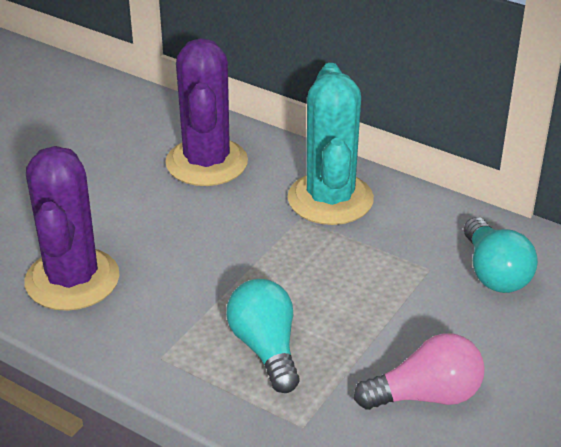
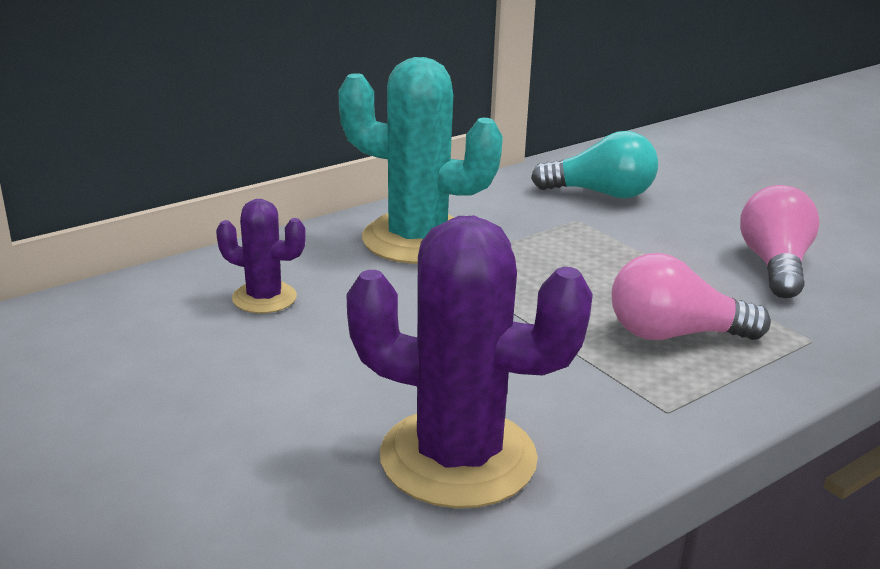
camera: 70 degrees left, 10 degrees down
purple cactus [165,38,248,186] -> purple cactus [216,199,306,313], size x0.52
turquoise light bulb [226,279,300,393] -> pink light bulb [611,253,771,340]

